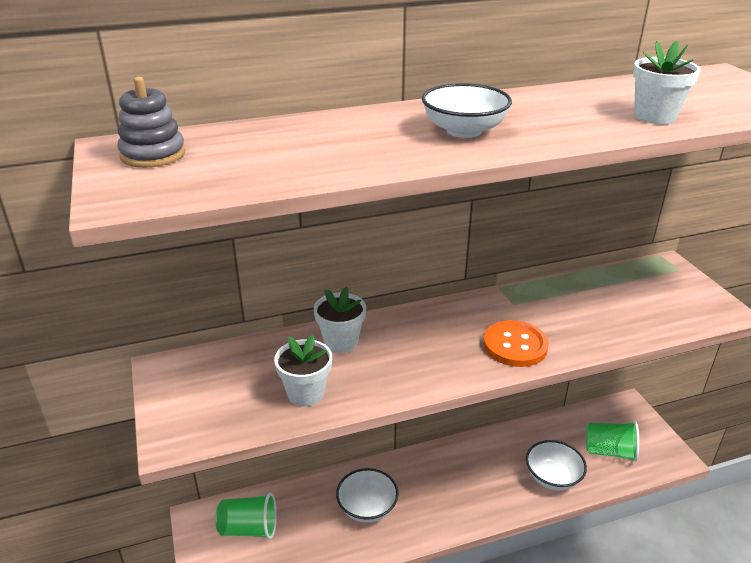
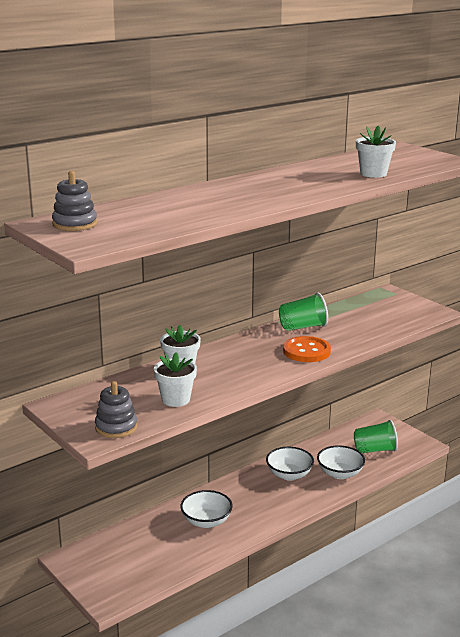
camera: 20 degrees left, 10 degrees down
green cup [215,493,277,540] -> green cup moved to [279,293,328,331]
white bowl [422,83,512,138] -> white bowl moved to [266,447,314,481]
none -> grey stacking toy [95,381,137,438]

